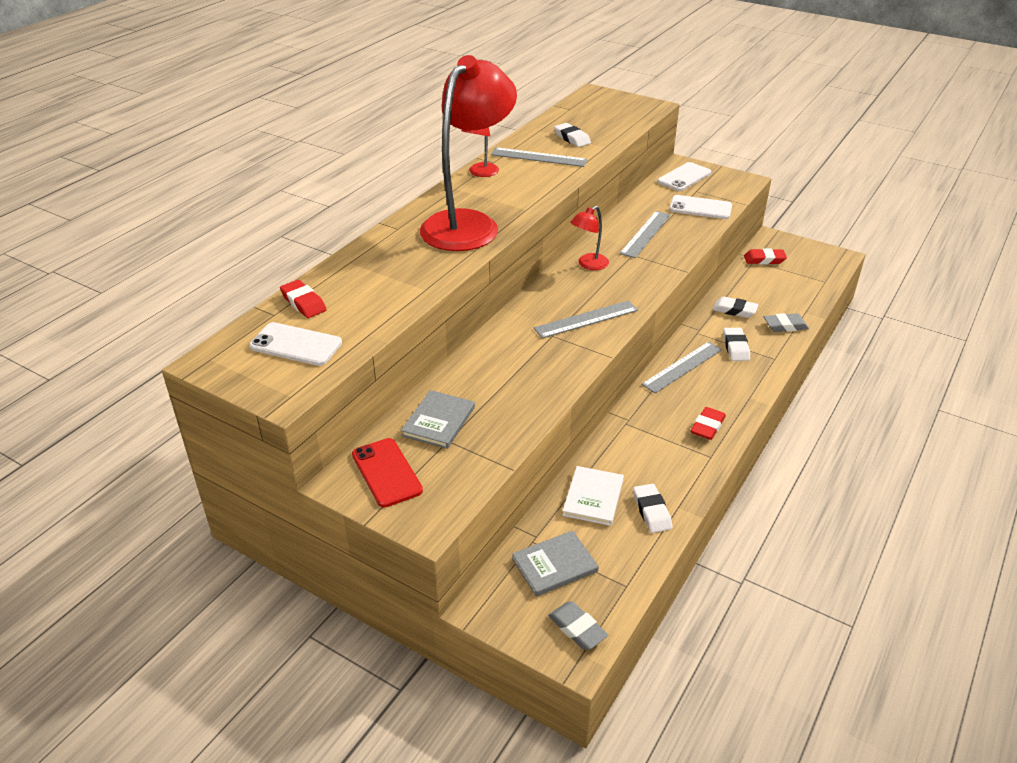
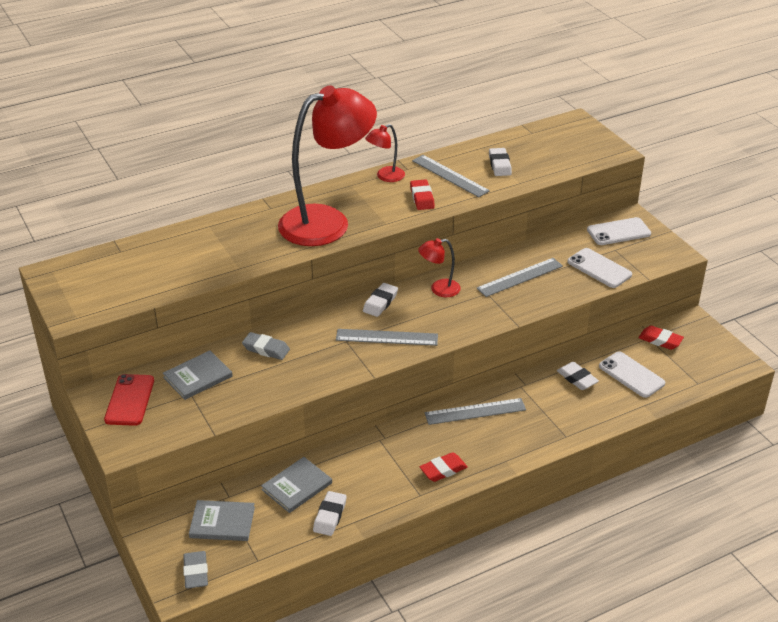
camera: 30 degrees right, 0 degrees up
white phone [249,322,342,366] -> white phone moved to [599,351,665,398]
red eraser [280,280,327,318] -> red eraser moved to [410,179,435,210]
white book [562,466,624,526] -> grey book [261,457,332,513]
white eraser [723,328,750,361] -> white eraser moved to [363,283,398,317]
grey eraser [764,313,809,332] -> grey eraser moved to [242,332,290,360]

